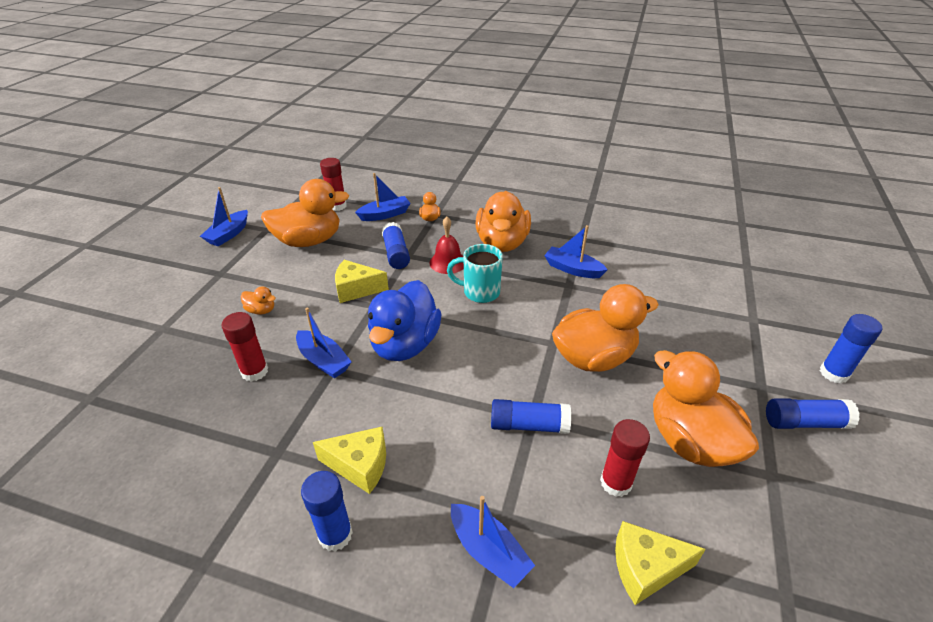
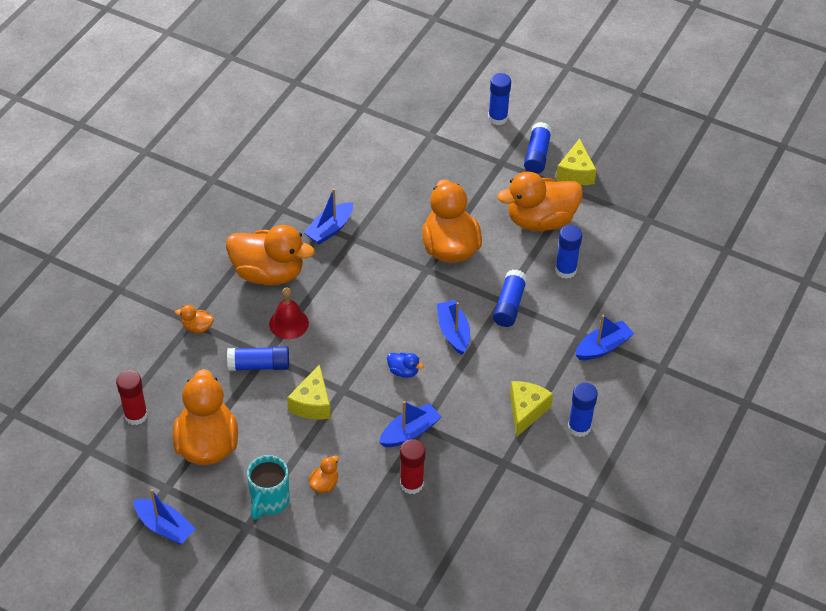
camera: 80 degrees left, 10 degrees up
blue boat [355,173,411,221] -> blue boat moved to [437,300,470,355]
blue duck [368,280,442,361] -> blue duck [387,353,424,378], size x0.41
turquoise mug [447,244,503,303] -> turquoise mug moved to [247,455,290,520]
red glue stick [600,419,650,497] -> blue glue stick [555,225,582,279]
yellow cheese [615,521,706,605] -> yellow cheese moved to [556,138,596,185]

